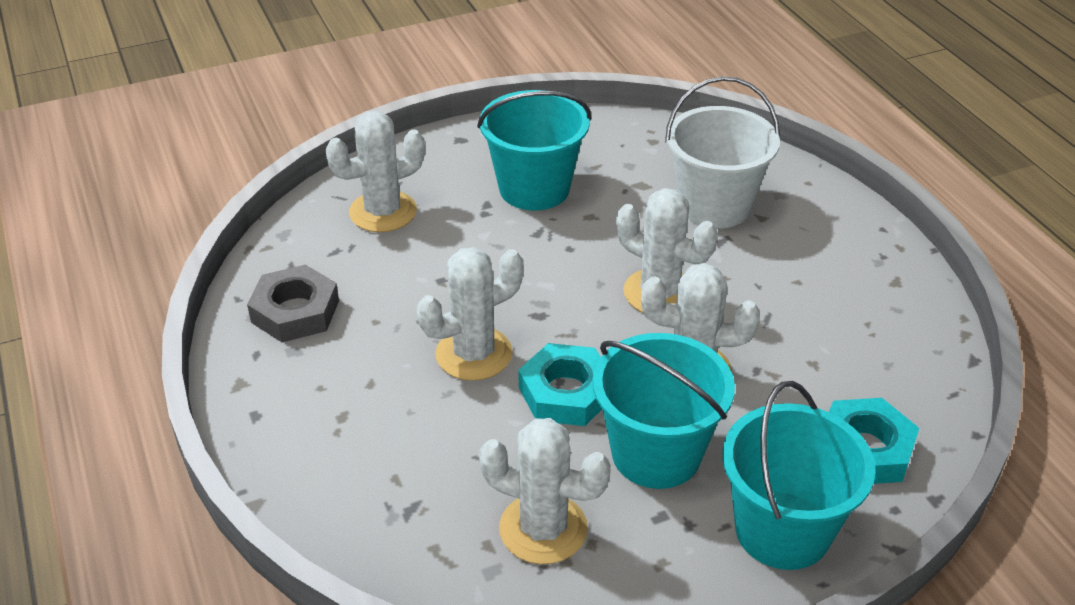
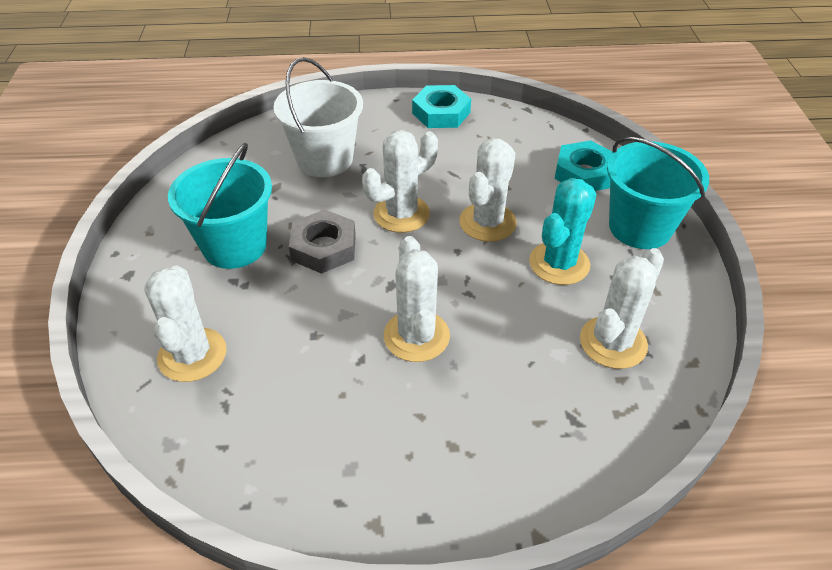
camera: 70 degrees left, 5 degrees up
grey nut [247,265,339,342] -> grey nut moved to [289,209,356,274]
turquoise nut [518,343,602,426] -> turquoise nut moved to [412,85,471,128]
turquoise bucket [593,333,735,489] -> turquoise cactus [529,178,597,285]

